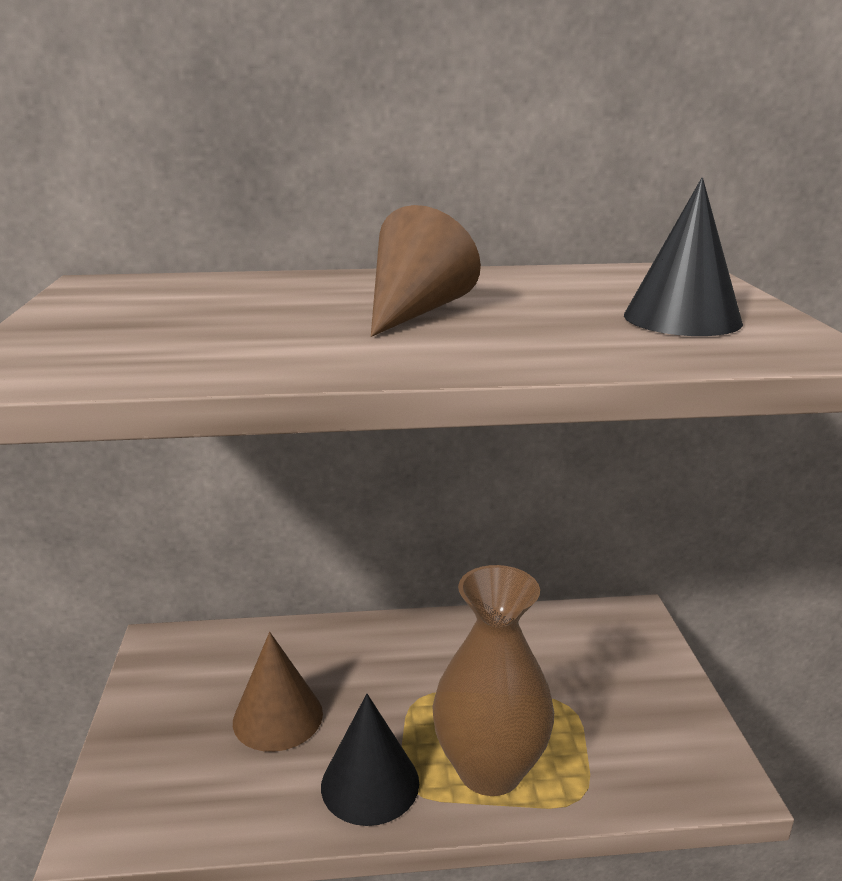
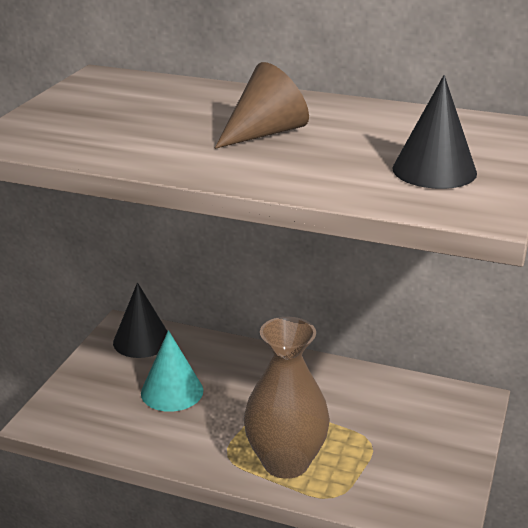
camera: 25 degrees right, 5 degrees up
brown cone [233,632,323,752] -> turquoise cone [141,330,203,412]
black cone [321,694,419,826] -> black cone moved to [113,282,168,358]

